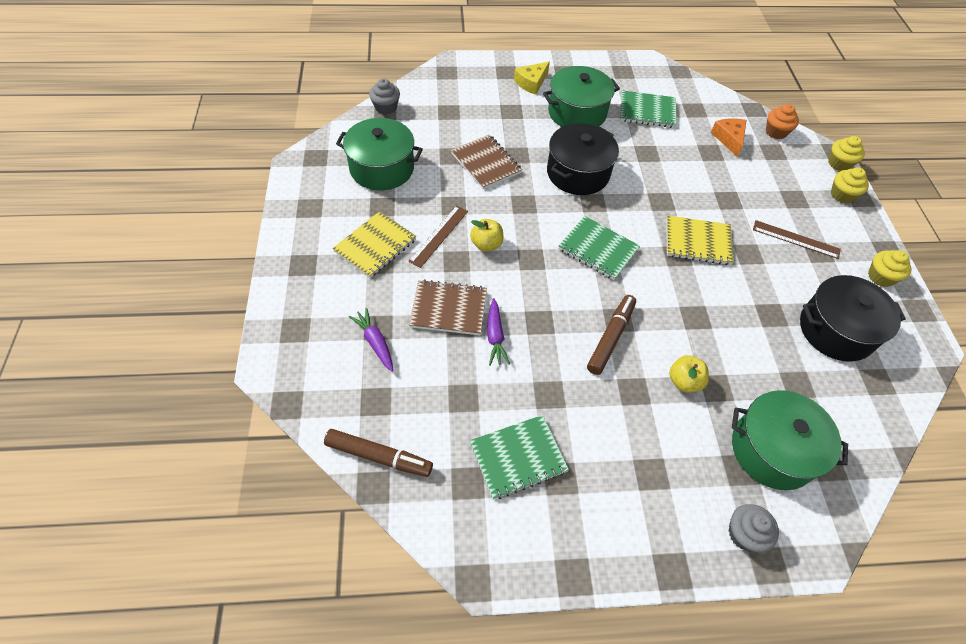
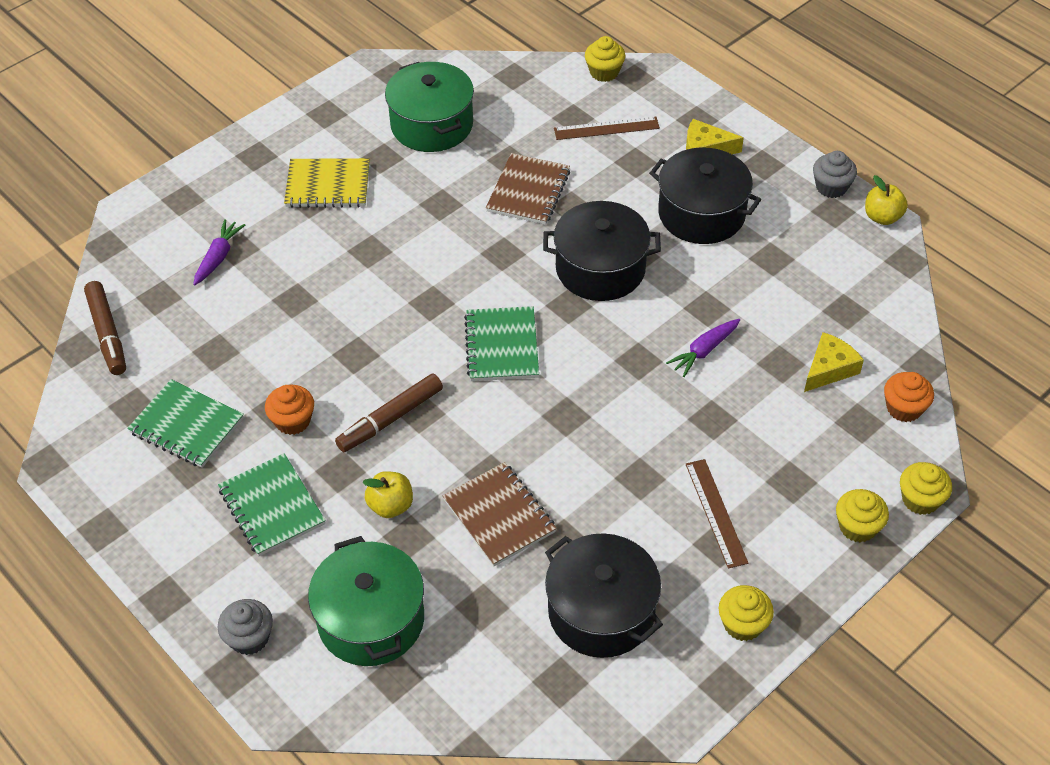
camera: 55 degrees right, 5 degrees down
grey cupcake [369,79,400,115] -> grey cupcake moved to [813,151,857,198]
brown ruler [408,206,468,268] -> brown ruler moved to [554,117,660,140]
brown notebook [409,279,487,335] -> brown notebook moved to [443,462,557,567]
yellow apple [470,219,503,251] -> yellow apple moved to [865,175,908,225]
purple carrot [487,298,510,366] -> purple carrot moved to [666,319,740,377]
green pot [543,66,620,127] -> black pot [649,147,761,244]
brown marker [587,295,636,375] -> brown marker turned 150 degrees clockwise [335,373,443,452]
green notebook [620,90,677,128] -> green notebook moved to [218,453,326,556]
yellow notebook [666,216,734,265] -> none
orange cheese [711,118,747,157] -> yellow cheese [804,332,864,392]
none -> orange cupcake [265,385,314,435]
none -> yellow cupcake [585,36,625,82]

